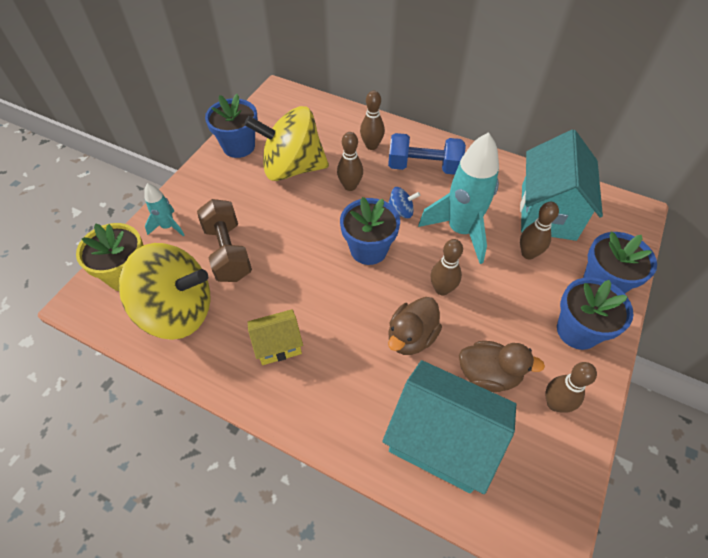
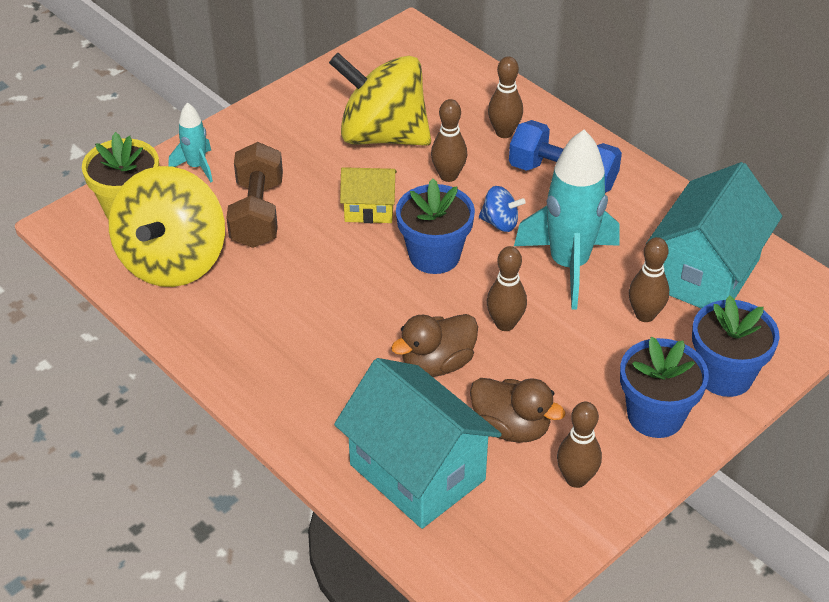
camera: 20 degrees right, 10 degrees down
yellow spinning top [119,243,210,340] -> yellow spinning top turned 75 degrees clockwise [109,166,225,287]
blue flower pot [205,94,258,158] -> none
yellow house [248,309,303,365] -> yellow house moved to [340,167,397,223]

